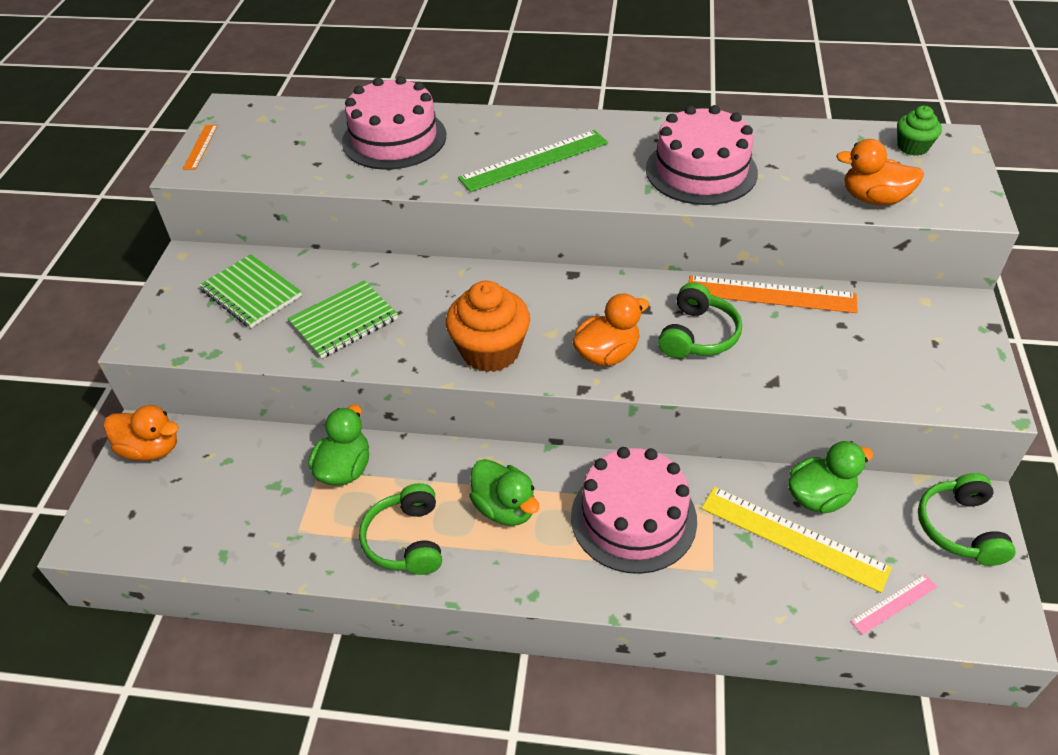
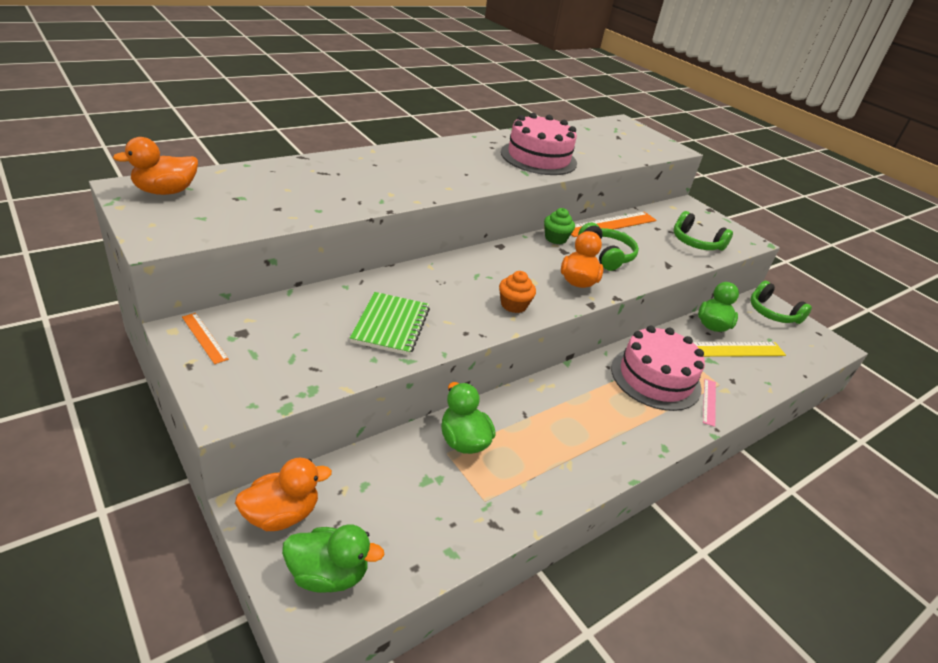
camera: 50 degrees left, 10 degrees down
orange ruler [183,125,218,170] -> orange ruler moved to [182,313,229,364]
green notebook [199,254,302,328] -> none
pink cake [342,76,446,170] -> none
green headphones [359,483,442,575] -> green headphones moved to [674,211,733,250]
orange cupcake [446,281,530,372] -> orange cupcake [499,271,536,313], size x0.56
green ruler [458,130,608,192] -> none
green duck [469,459,539,526] -> green duck moved to [282,524,384,593]
orange duck [836,139,924,205] -> orange duck moved to [113,137,198,195]
pink ruler [850,574,937,635] -> pink ruler moved to [703,379,716,427]
green cupcake [897,106,942,156] -> green cupcake moved to [544,208,575,244]

